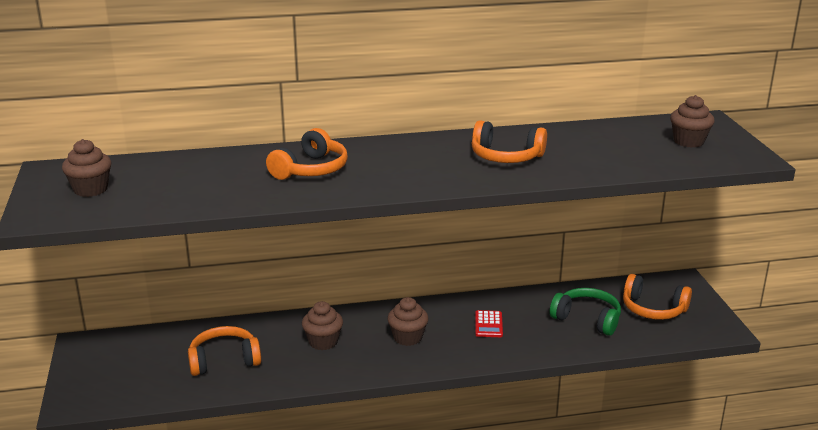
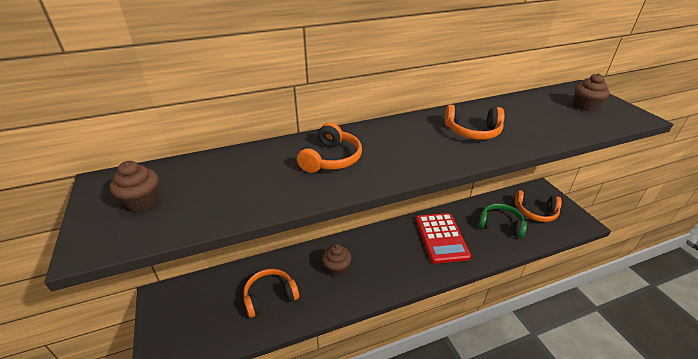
camera: 10 degrees left, 10 degrees up
brown cupcake [387,297,429,346] -> none
red calculator [475,310,503,337] -> red calculator [416,213,471,264], size x2.17

